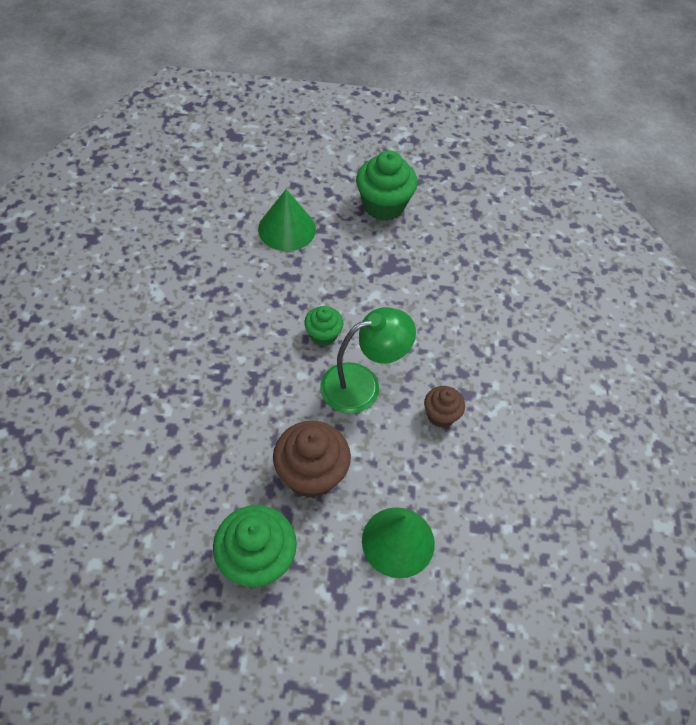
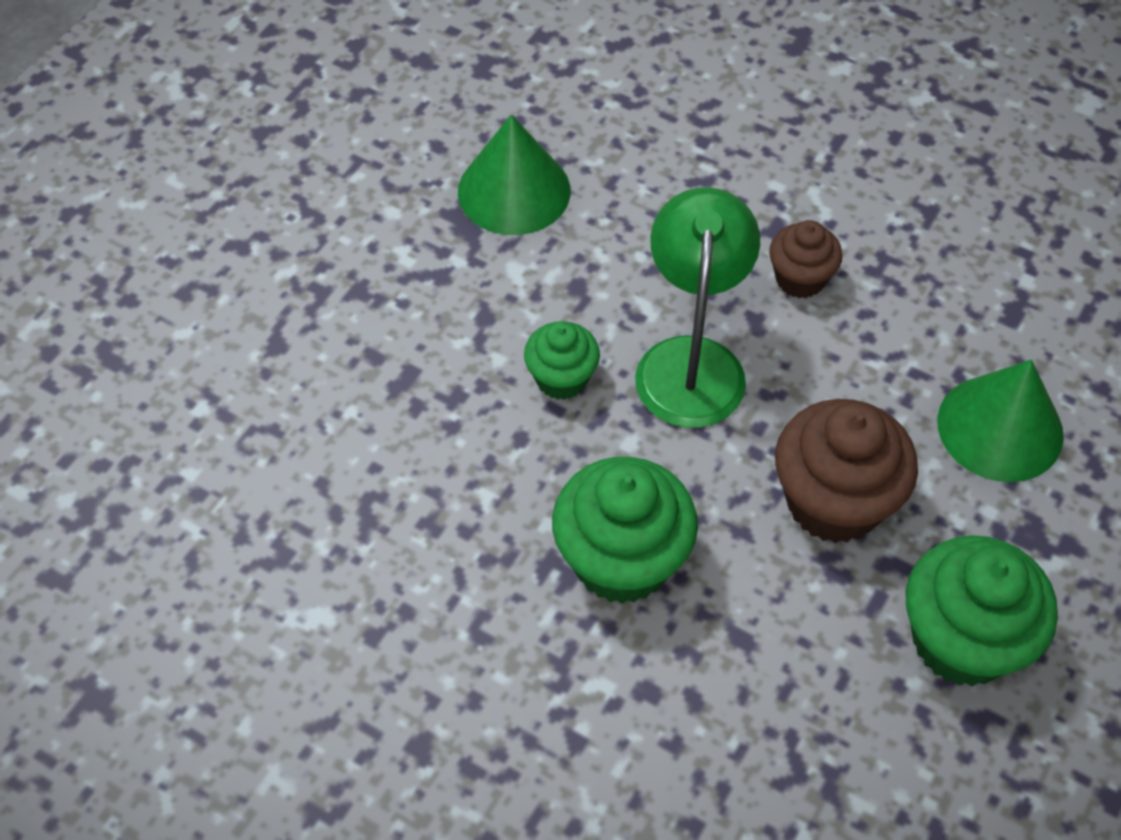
camera: 60 degrees left, 0 degrees up
green cone [258,189,316,251] -> green cone moved to [458,115,571,235]
green cupcake [356,150,418,221] -> green cupcake moved to [552,457,698,604]

